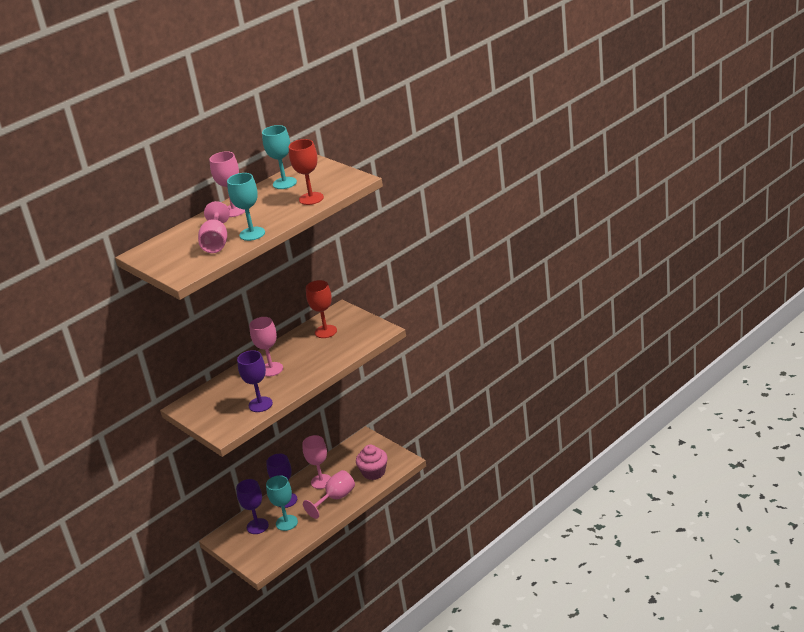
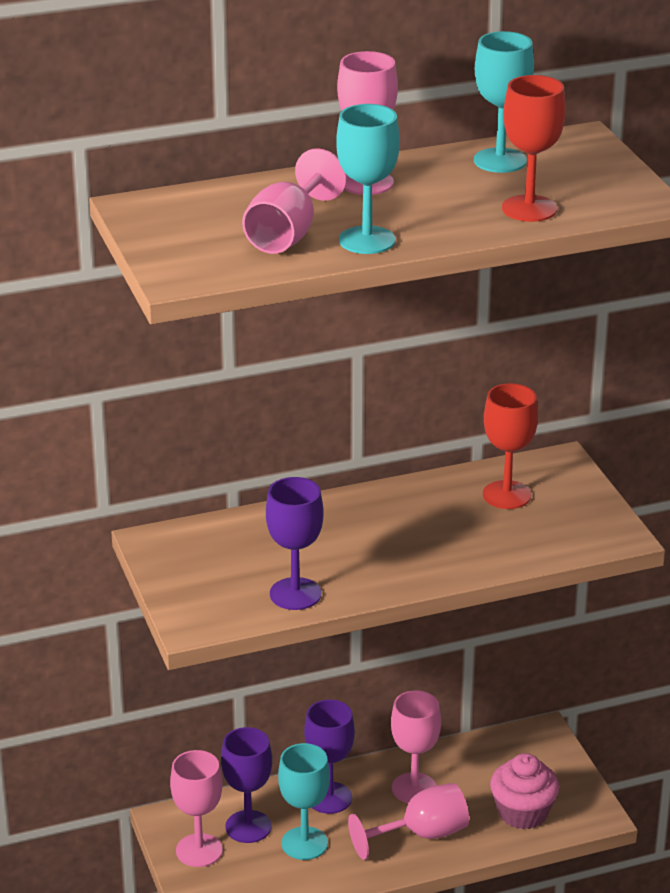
camera: 20 degrees right, 0 degrees up
pink goblet [249,317,283,377] -> pink goblet moved to [170,750,223,867]

